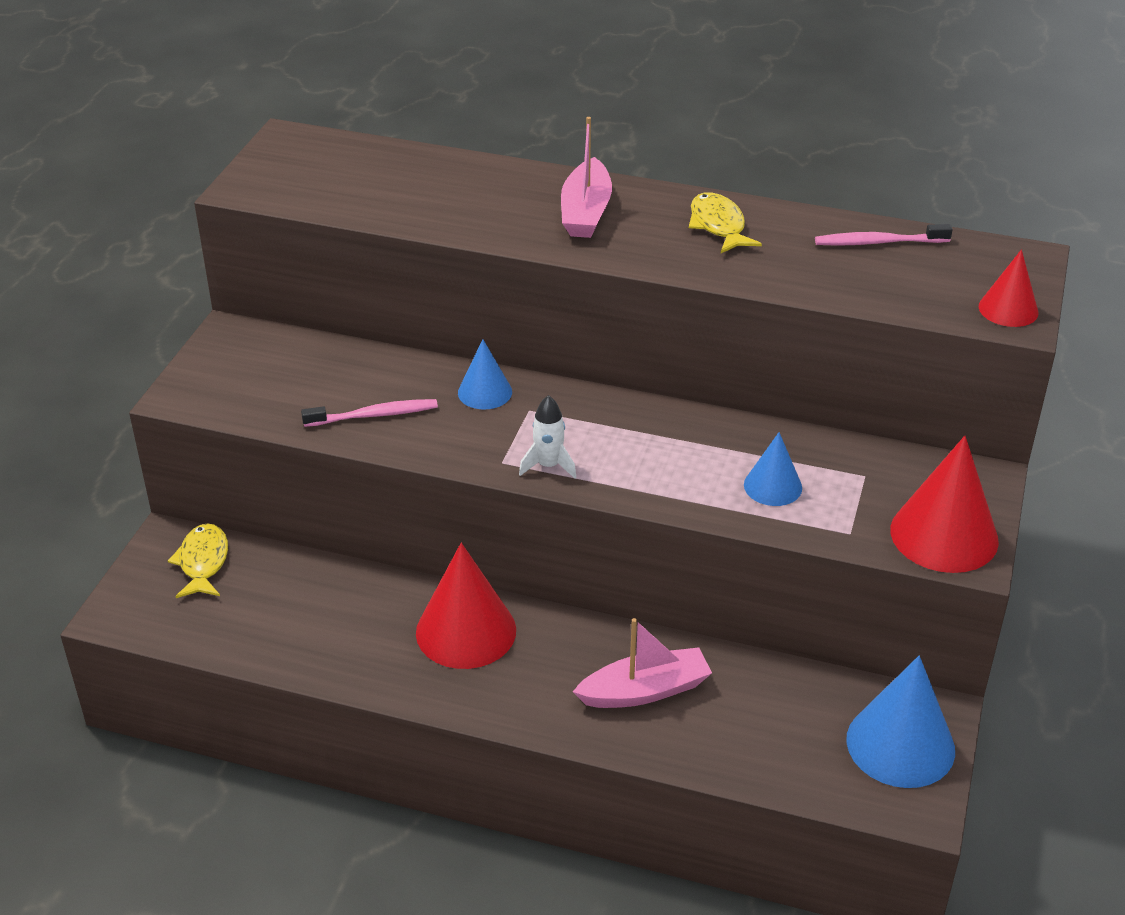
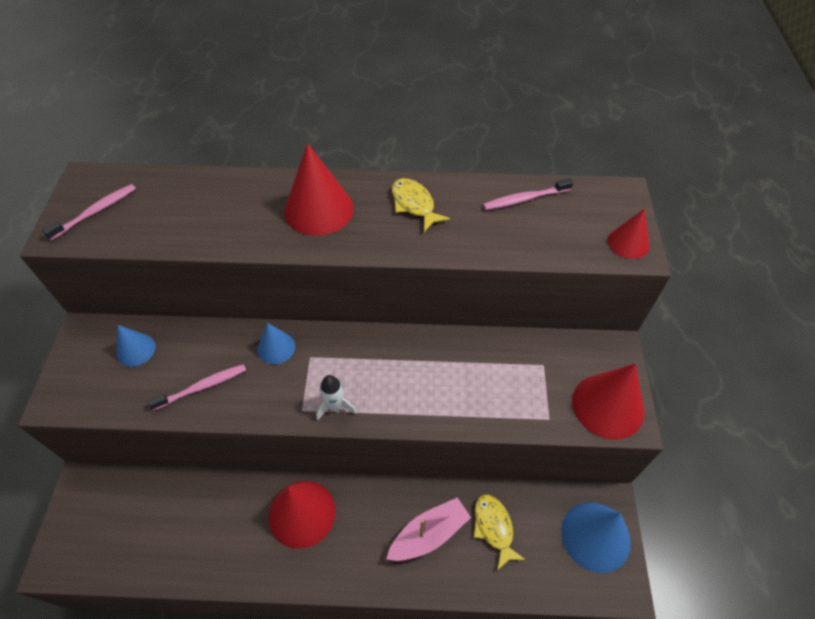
camera: 15 degrees left, 15 degrees up
yellow fish [168,523,228,598] -> yellow fish moved to [474,494,526,571]
pink boat [561,117,612,238] -> red cone [284,143,354,236]
blue cone [744,432,802,506] -> blue cone moved to [117,325,156,367]
none -> pink toothbrush [42,184,136,240]

